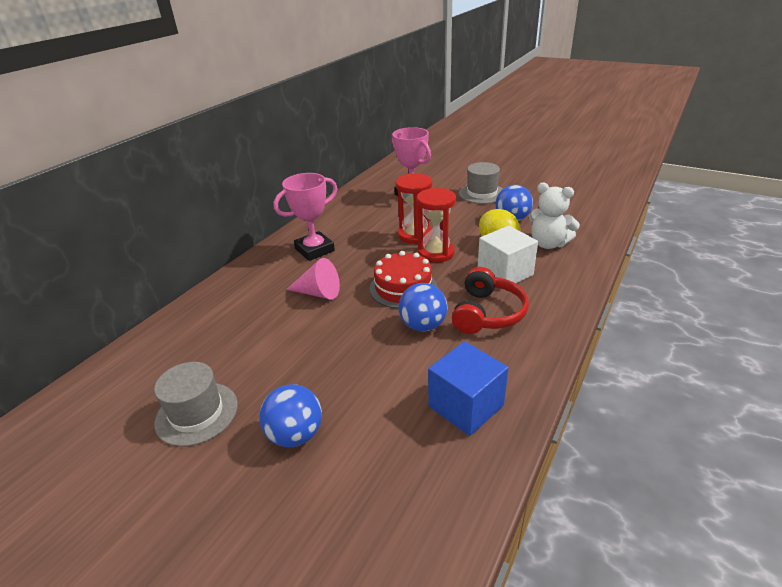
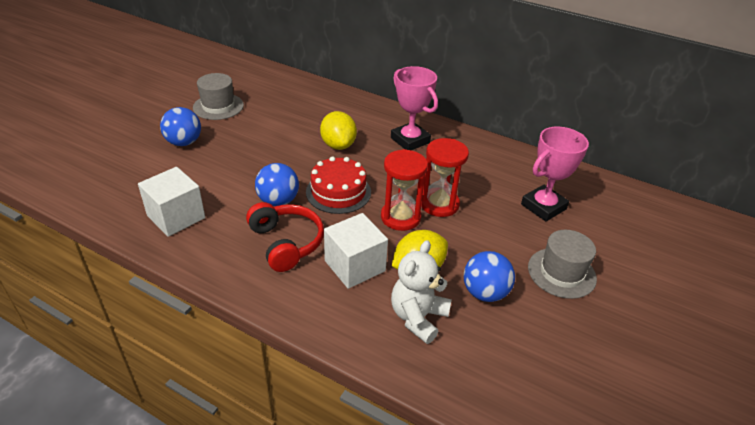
camera: 85 degrees right, 5 degrees up
pink cone [286,258,340,300] -> yellow lemon [320,111,357,150]
blue cube [428,341,508,436] -> white cube [138,167,205,237]
red headphones [452,267,529,334] -> red headphones turned 135 degrees counterclockwise [246,202,324,272]

